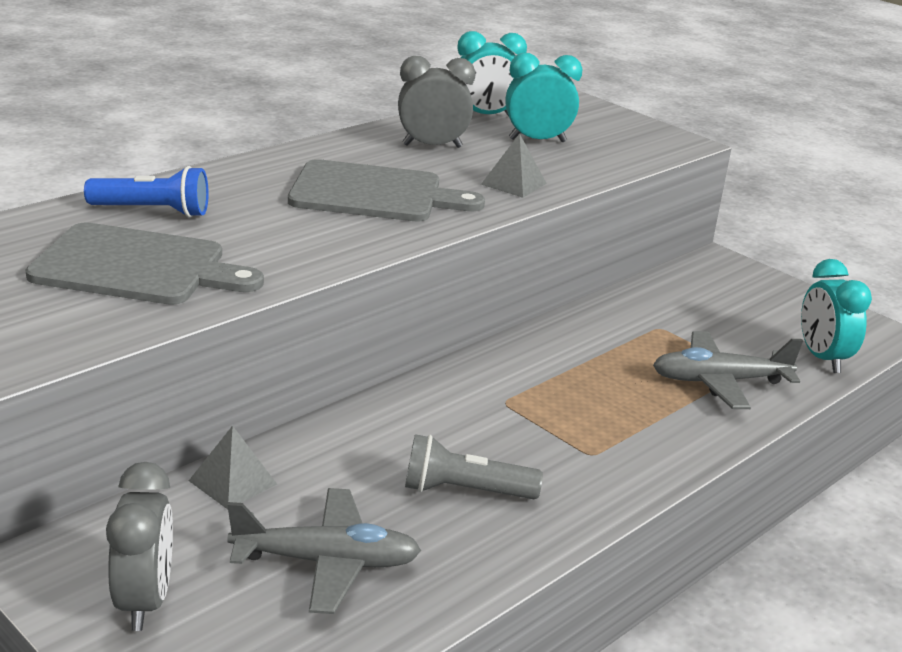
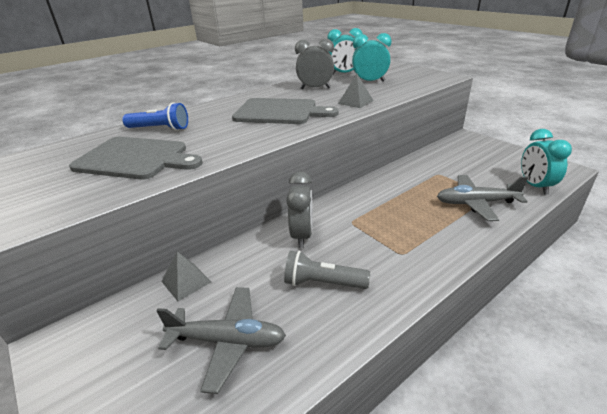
camera: 10 degrees right, 5 degrees up
grey clock [106,462,173,631] -> grey clock moved to [286,171,313,248]

